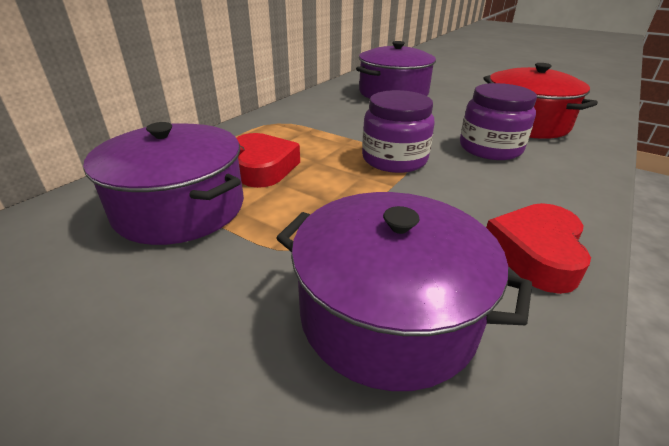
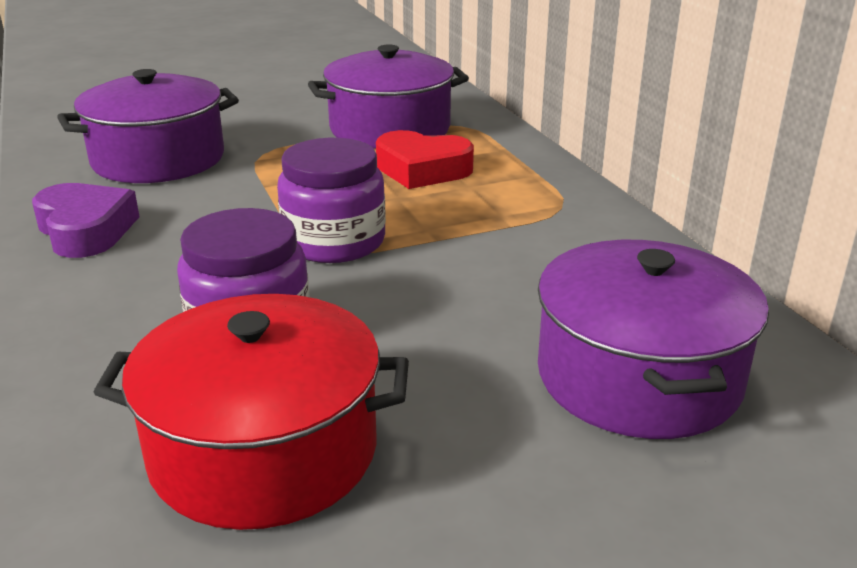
camera: 125 degrees right, 5 degrees down
red heart [486,203,591,294] -> purple heart [32,183,139,258]

